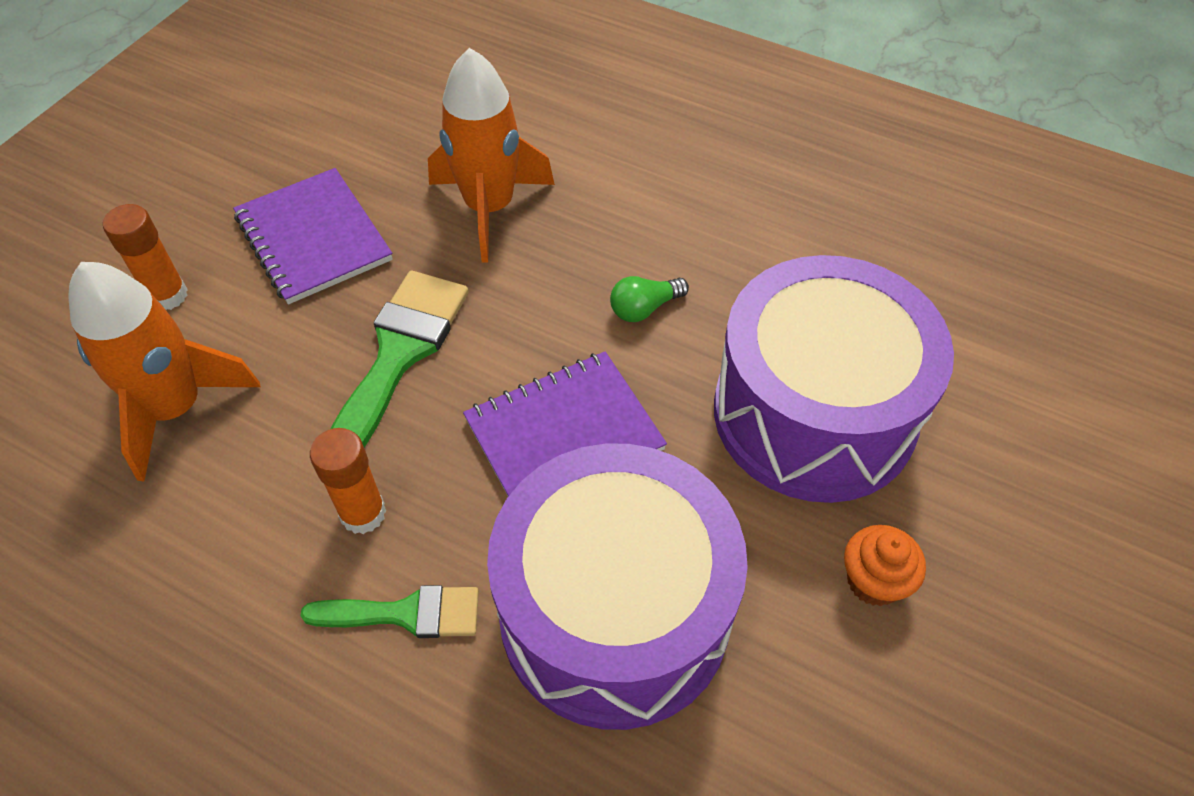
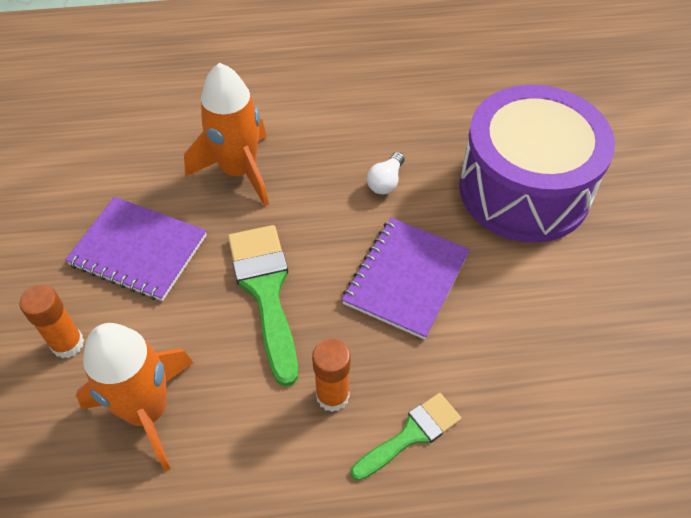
camera: 35 degrees left, 0 degrees up
purple drum [487,444,748,730] -> none
green light bulb [610,276,689,322] -> white light bulb [367,152,405,194]
orange cupcake [844,525,926,606] -> none

